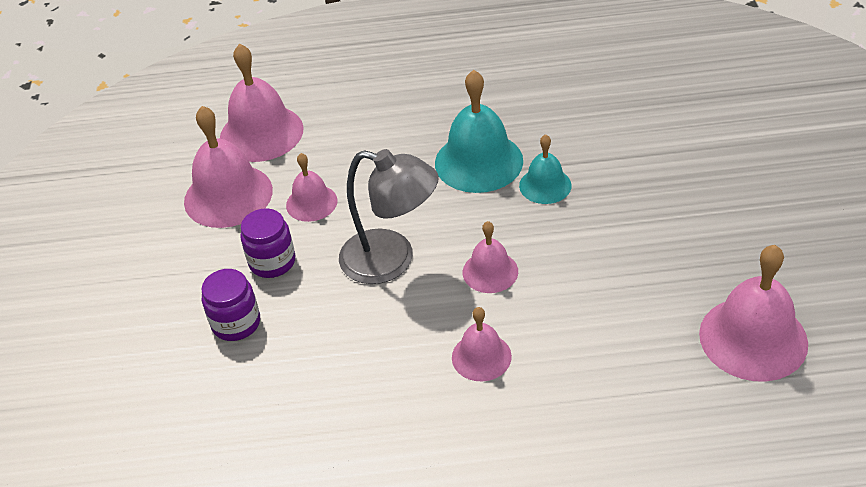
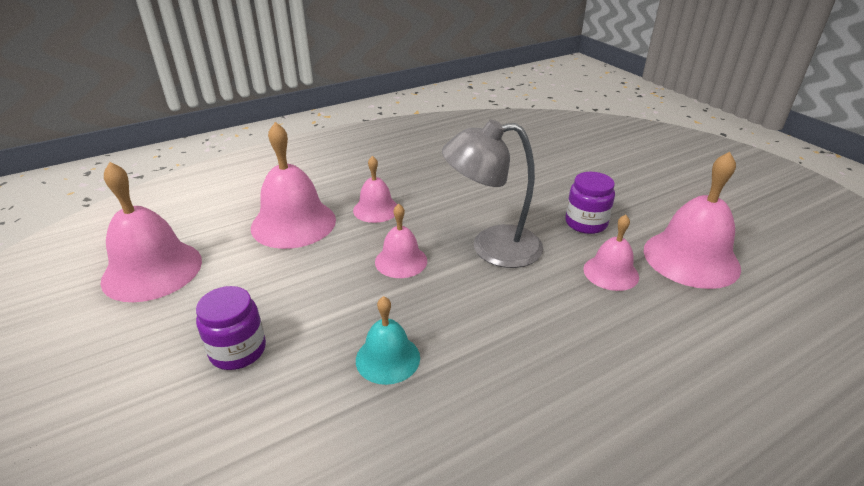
camera: 150 degrees right, 10 degrees down
purple jar [201,269,260,341] -> purple jar moved to [196,286,266,370]
pink bell [220,44,304,162] -> pink bell moved to [251,122,336,249]
turquoise bell [435,70,523,193] -> none

